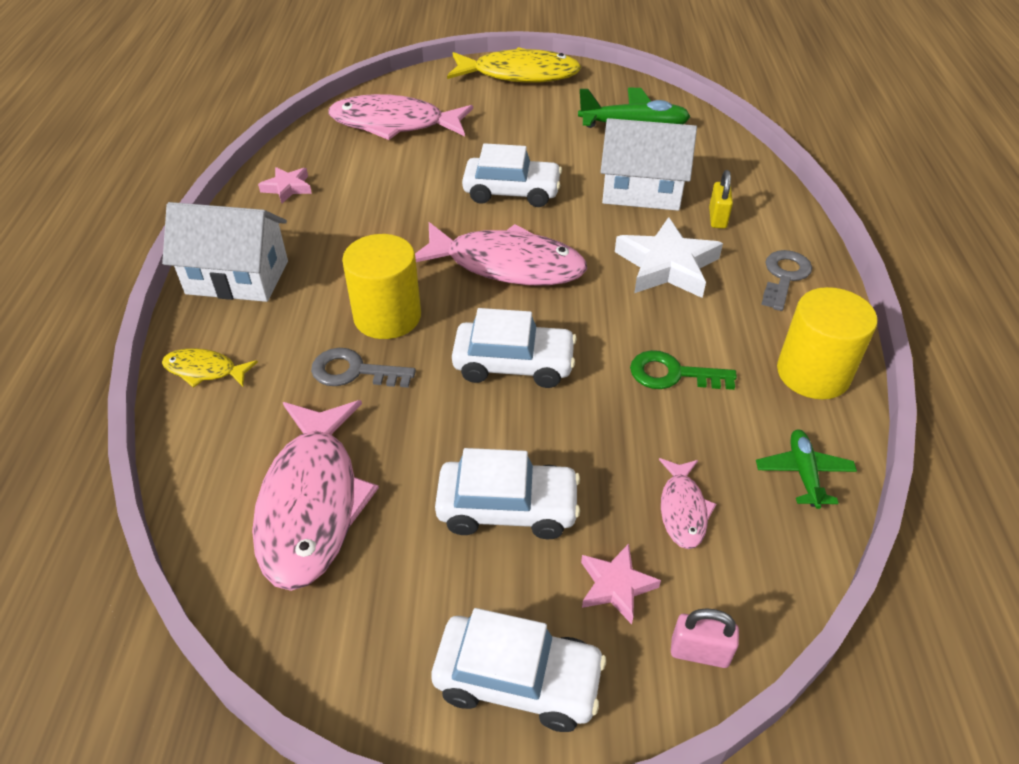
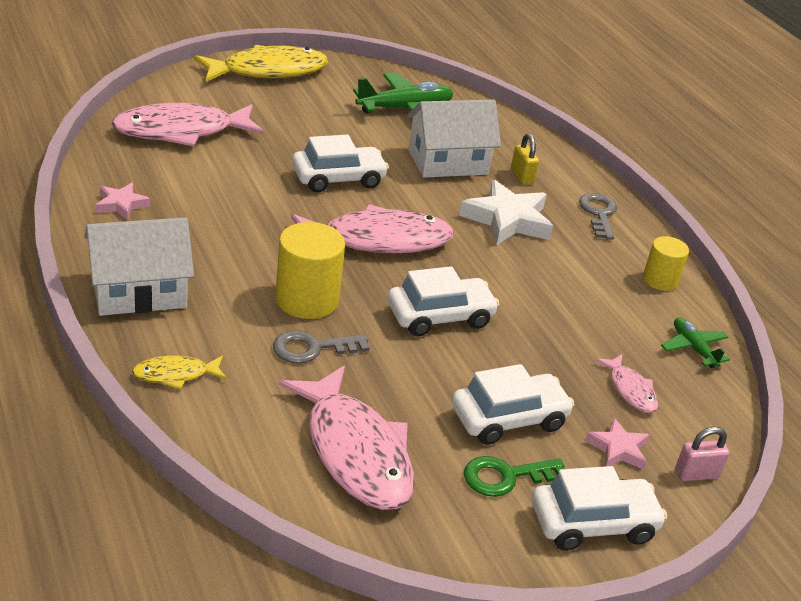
camera: 30 degrees left, 10 degrees down
green key [630,350,737,390] -> green key moved to [464,456,565,497]
yellow cylinder [777,287,878,399] -> yellow cylinder [643,236,689,291], size x0.62

